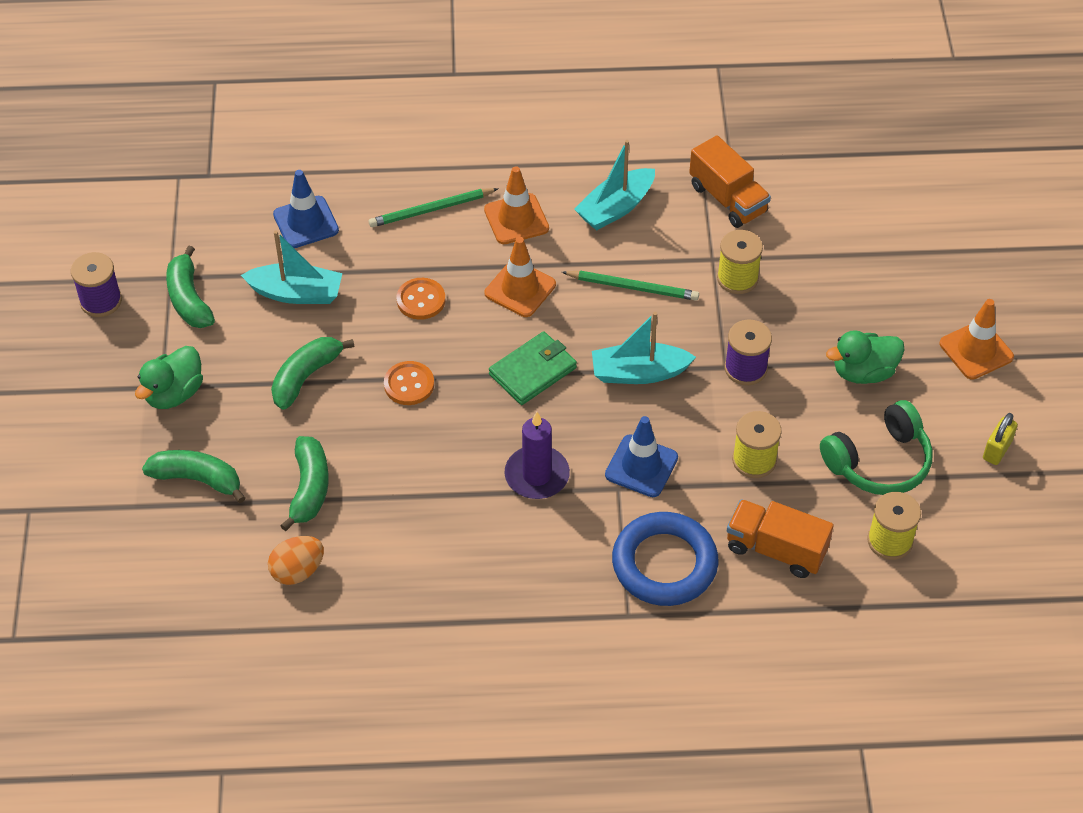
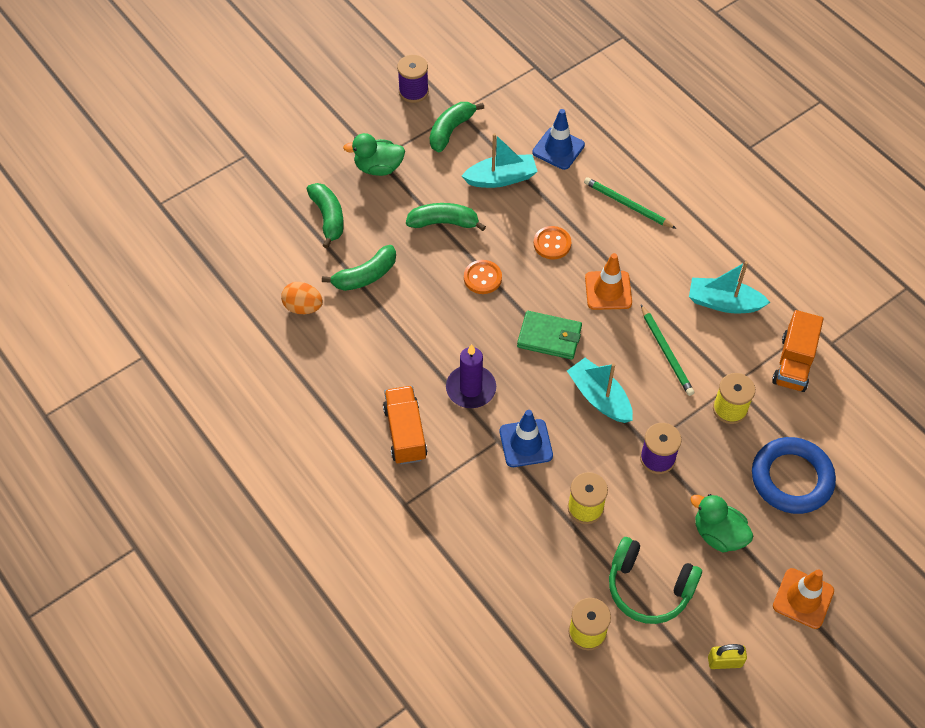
camera: 55 degrees right, 5 degrees up
turquoise boat [241,231,342,304] -> turquoise boat turned 75 degrees counterclockwise [462,133,538,188]
orange traffic cone [484,166,549,244] -> none
blue ring [612,512,719,606] -> blue ring moved to [752,437,836,514]
orange truck [727,499,834,578] -> orange truck moved to [383,386,427,465]

